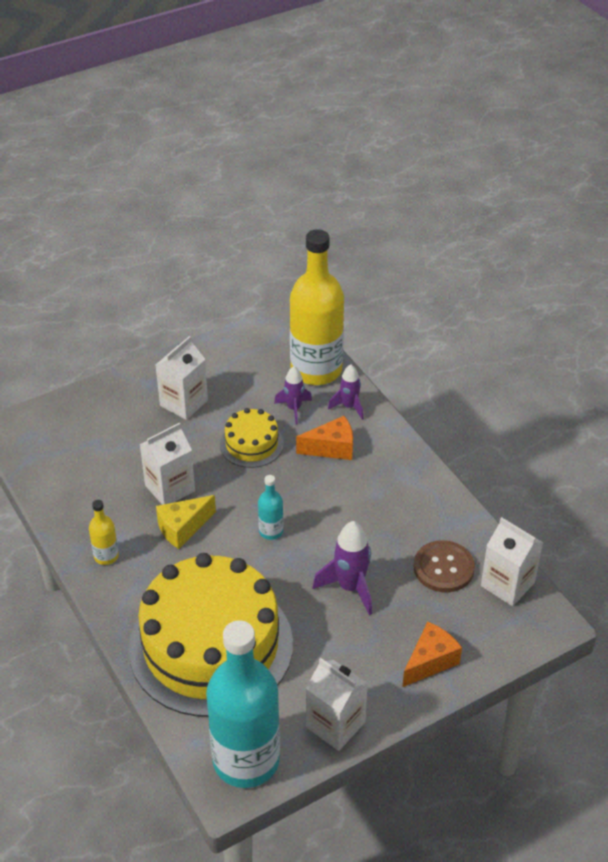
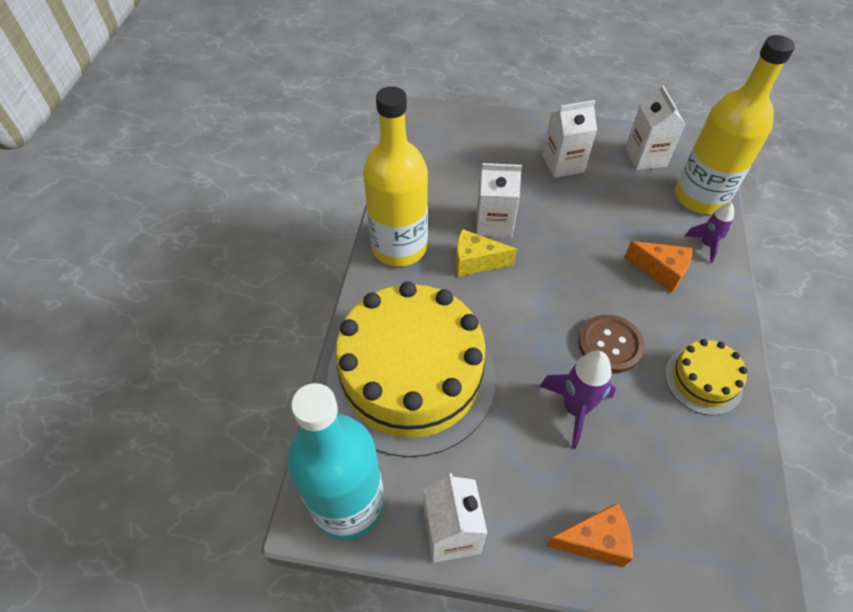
camera: 40 degrees right, 10 degrees up
yellow bottle [89,500,119,565] -> yellow bottle [363,86,428,267], size x2.38
yellow cake [220,408,284,468] -> yellow cake moved to [665,339,747,415]
turquoise bottle [258,475,284,540] -> none
purple rocket [274,366,312,424] -> none
brown button [414,540,475,592] -> brown button moved to [578,315,644,373]
white carton [481,517,543,606] -> white carton moved to [625,85,685,170]

